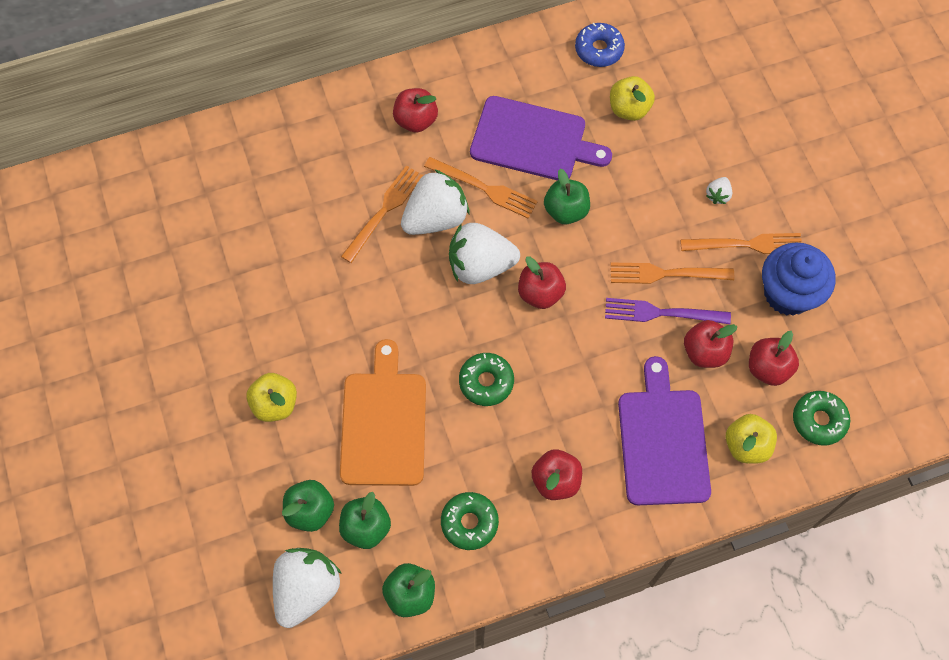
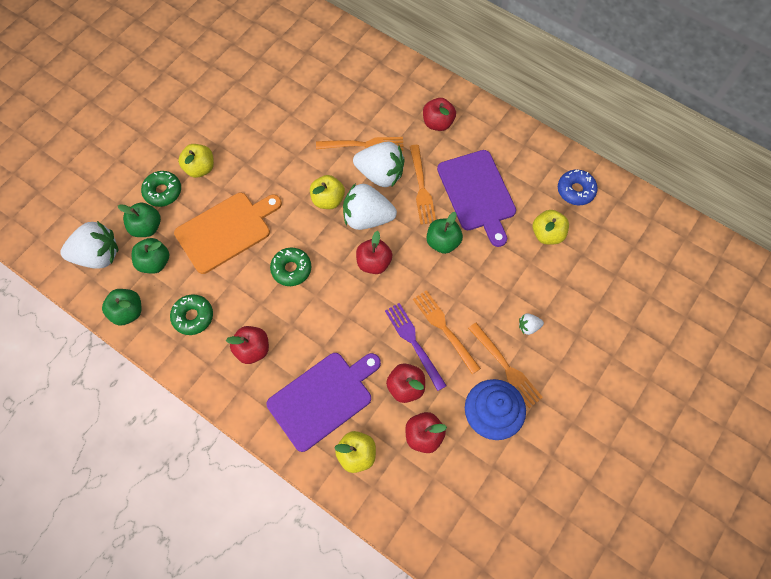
camera: 55 degrees right, 0 degrees up
white strawberry [449,223,520,284] -> white strawberry turned 45 degrees counterclockwise [343,183,397,230]
green donut [793,391,850,445] -> green donut moved to [141,171,181,207]
none -> yellow apple [310,175,345,209]

